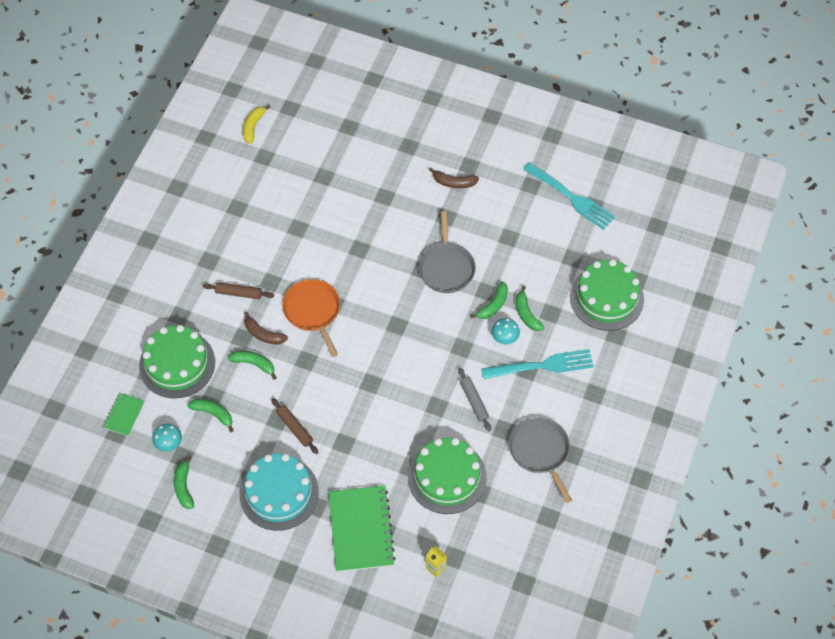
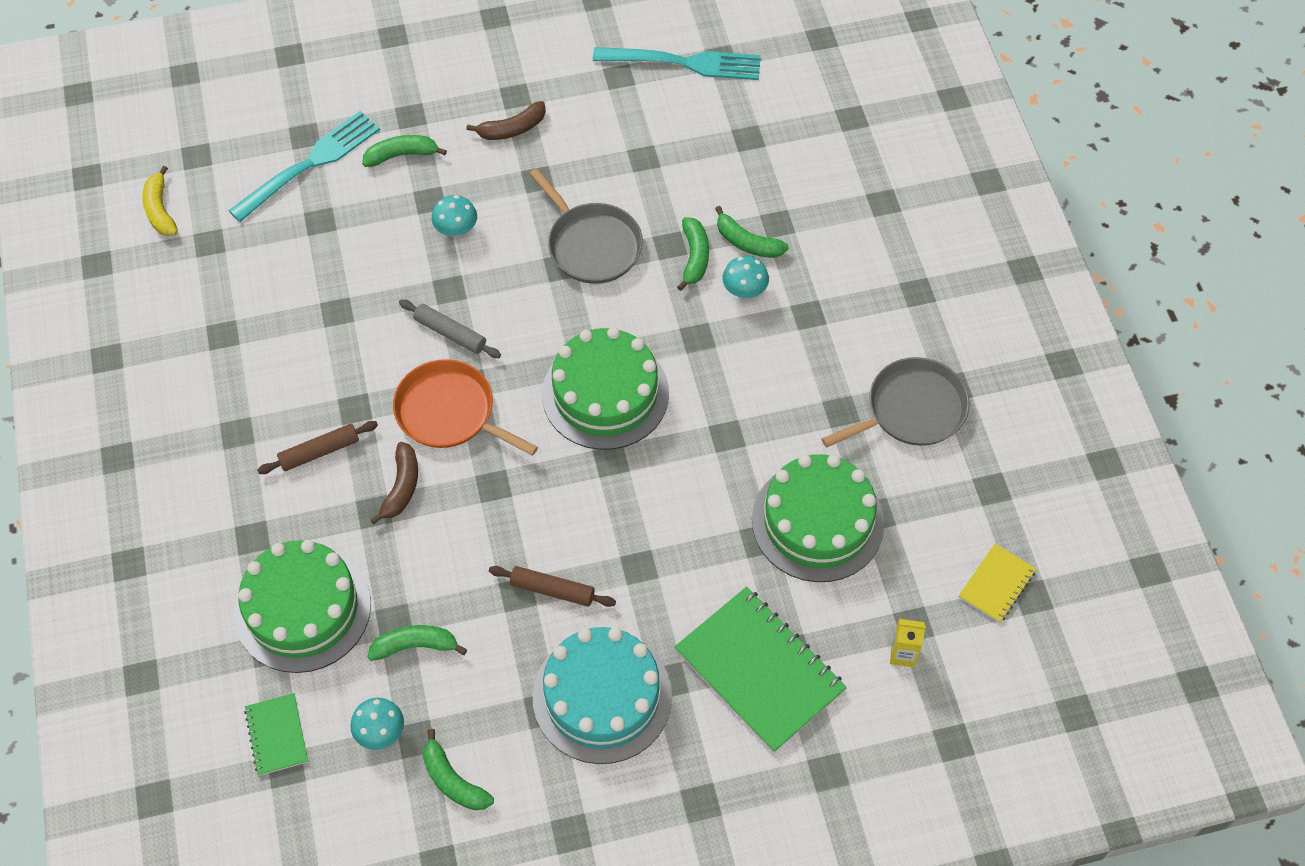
camera: 35 degrees left, 0 degrees up
green banana [228,350,277,380] -> green banana moved to [362,135,447,167]
brown banana [244,311,288,345] -> brown banana turned 75 degrees counterclockwise [370,442,418,524]
grey rolling pin [458,368,491,431] -> grey rolling pin moved to [399,299,501,358]
turquoise fork [481,349,594,379] -> turquoise fork moved to [229,111,380,222]
grey pan [509,417,572,503] -> grey pan turned 120 degrees clockwise [822,357,969,448]
green cake [570,259,644,331] -> green cake moved to [542,327,669,450]
none -> turquoise mushroom [432,195,477,237]
none -> yellow notebook [959,544,1036,623]

